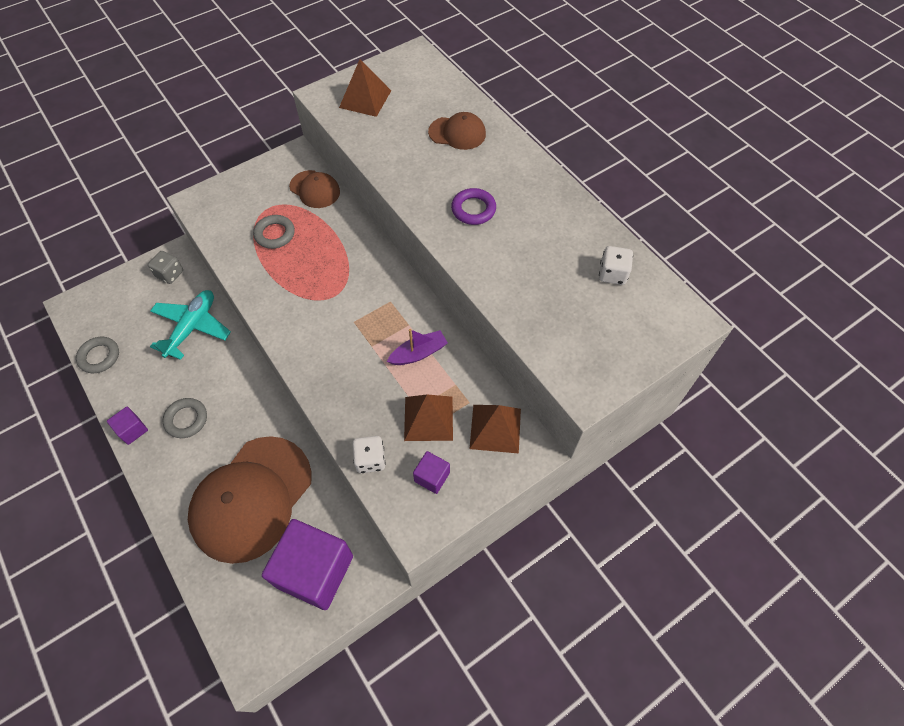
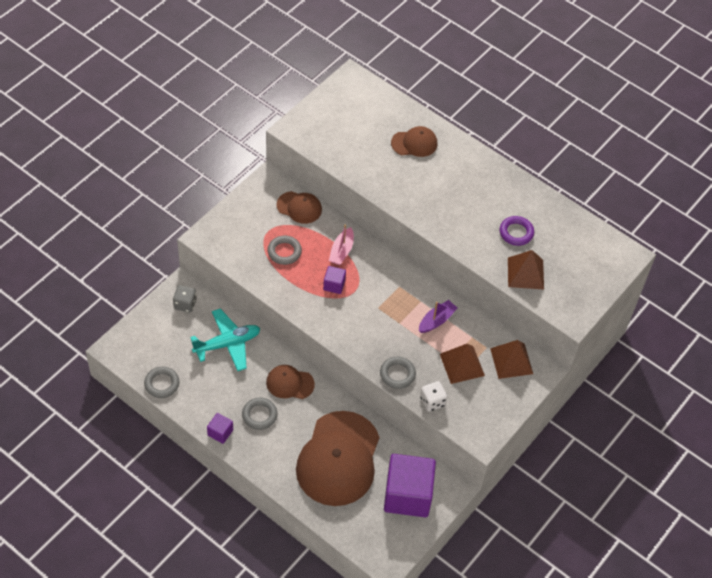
camera: 20 degrees left, 5 degrees down
turquoise plane [150,290,231,360] -> turquoise plane turned 60 degrees clockwise [190,308,260,371]
brown pyramid [339,59,391,117] -> brown pyramid moved to [508,250,544,289]
purple cube [413,451,450,494] -> purple cube moved to [323,266,346,294]
purple ring [451,188,496,225] -> purple ring moved to [499,216,534,246]
white dice [599,246,633,285] -> none
none -> brown cap [266,365,315,399]
none -> pink boat [329,225,354,265]
none -> grey ring [380,356,416,389]

